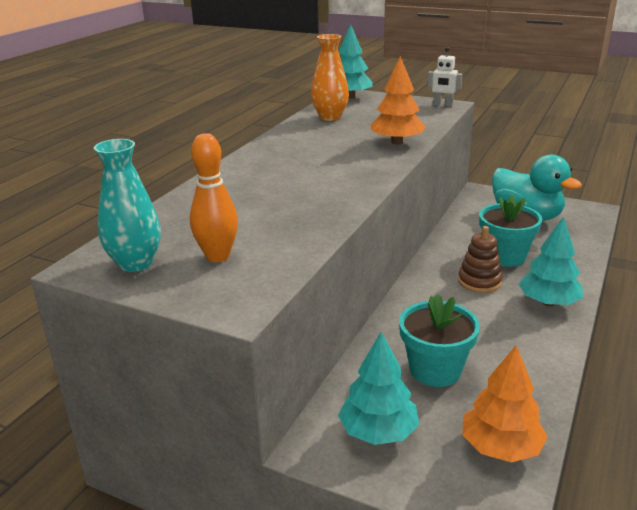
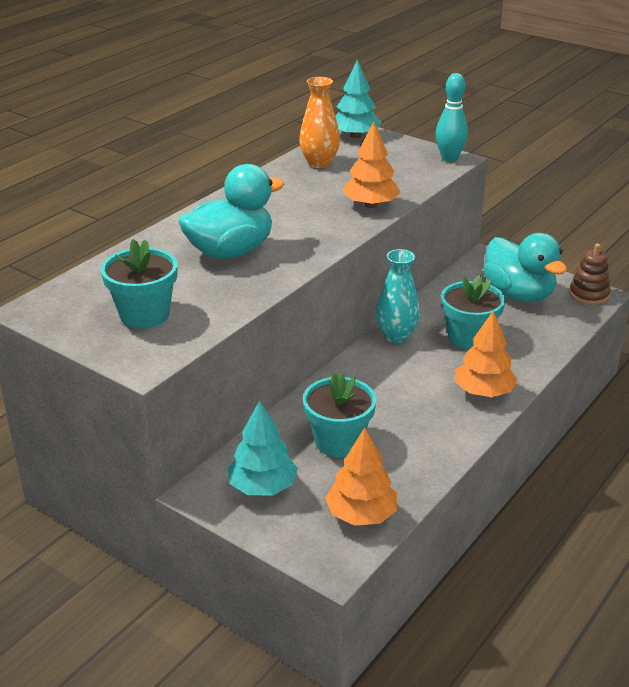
camera: 10 degrees right, 5 degrees up
turquoise vase [94,139,161,272] -> turquoise vase moved to [376,249,420,343]
orange bowling pin [190,133,238,262] -> turquoise flower pot [101,239,177,329]
white robot [427,47,462,107] -> turquoise bowling pin [435,73,468,162]
brown stacking toy [458,226,503,293] -> brown stacking toy moved to [569,243,611,305]
turquoise tree [519,216,583,306] -> orange tree [455,311,518,397]
none -> turquoise duck [178,164,284,259]

